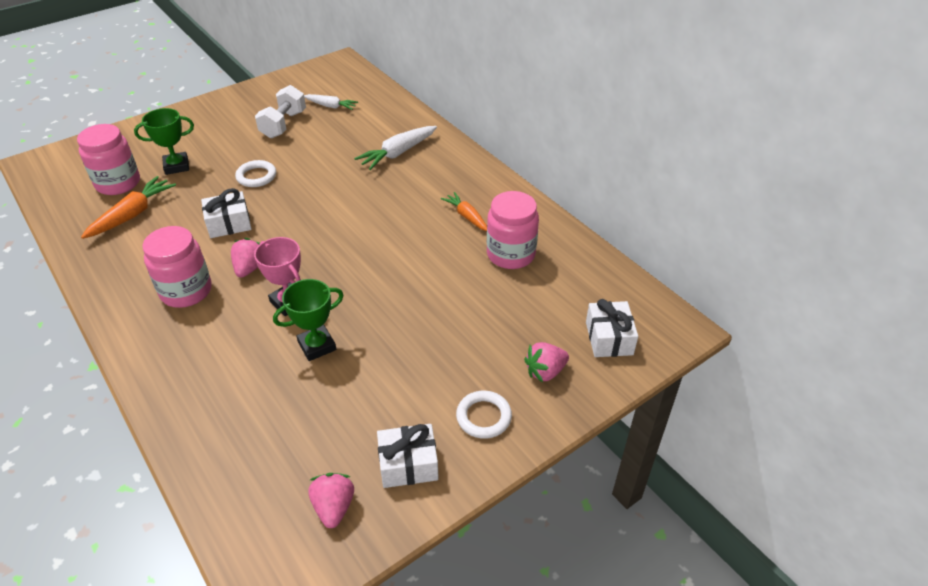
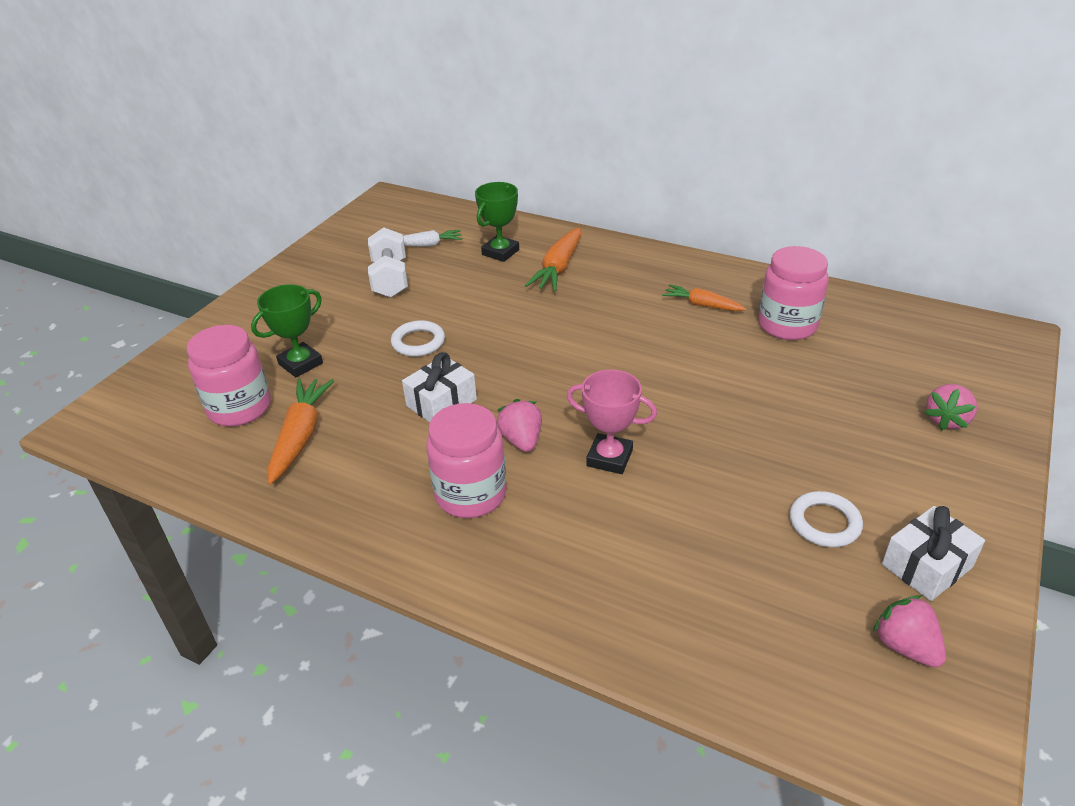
camera: 25 degrees left, 5 degrees down
green trophy [273,279,344,361] -> green trophy moved to [475,182,519,262]
white carrot [354,126,437,170] -> orange carrot [525,227,581,291]
white ring [456,391,512,439] -> white ring moved to [790,491,863,547]
white gift [586,299,638,357] -> none

